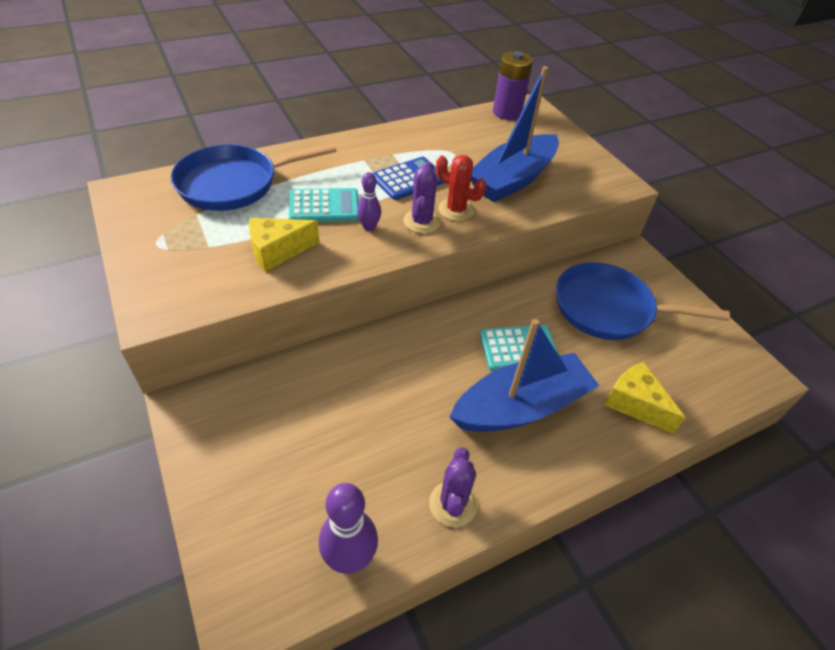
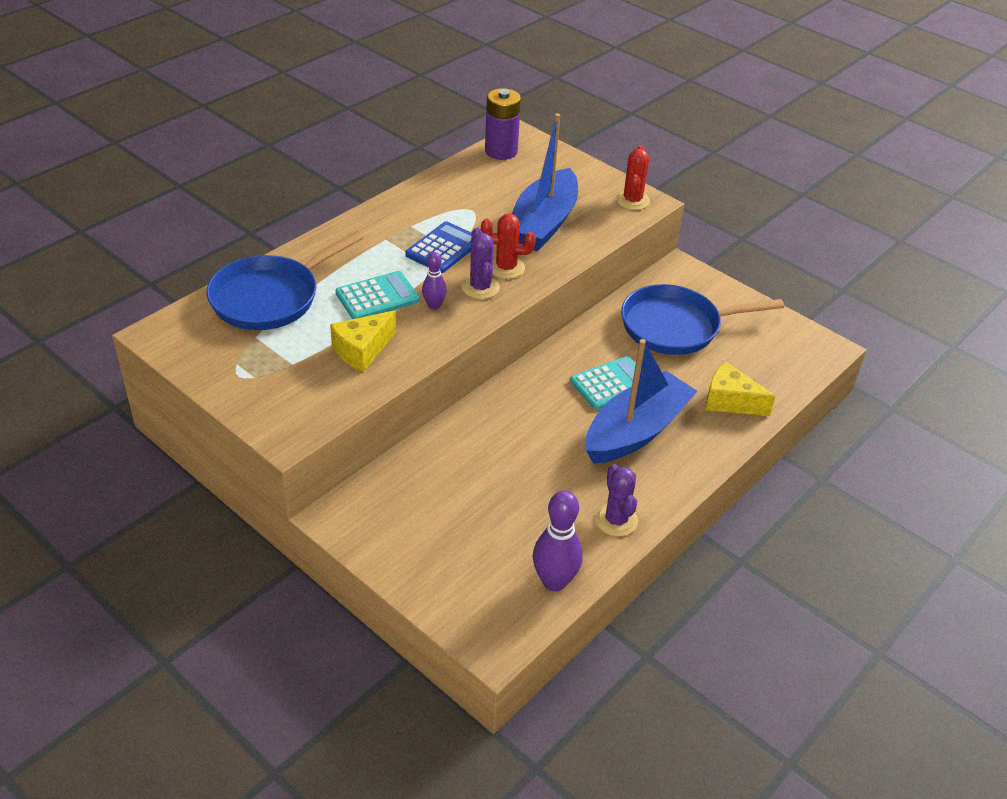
camera: 20 degrees left, 5 degrees down
none -> red cactus [616,145,650,210]

